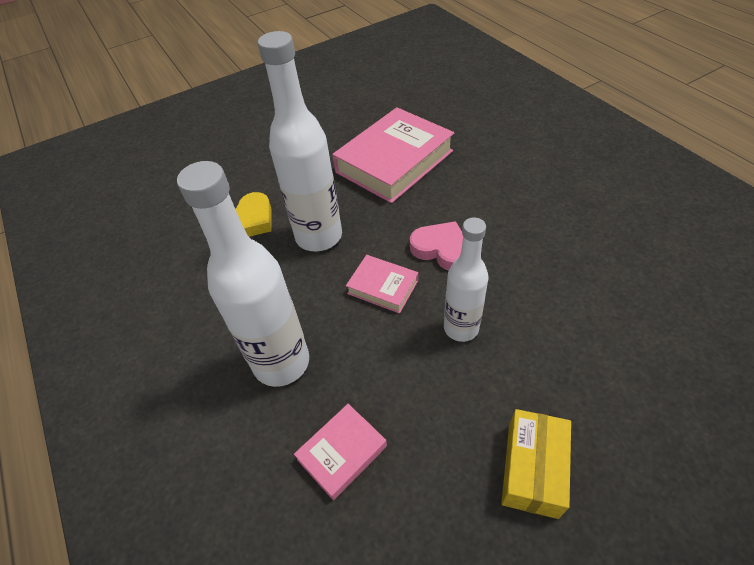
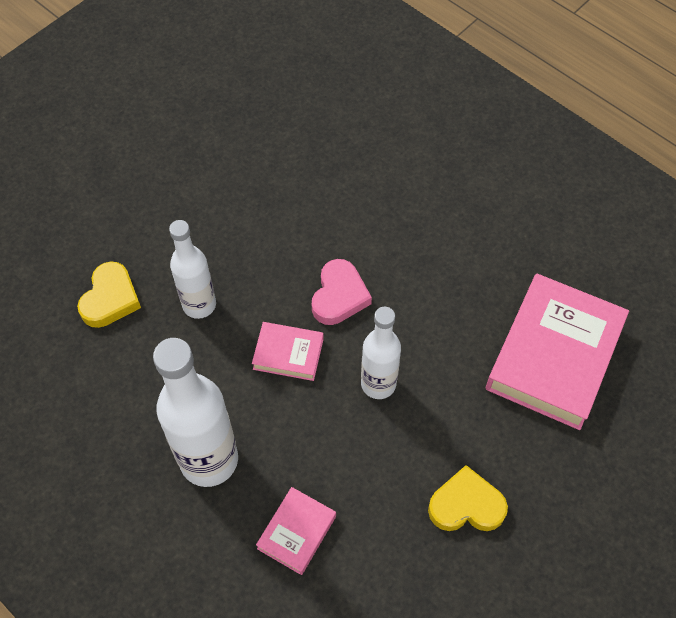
camera: 20 degrees left, 10 degrees up
white bottle [258,31,342,252] -> white bottle [169,220,216,319], size x0.63
pink book [332,107,454,203] -> pink book moved to [486,274,629,430]
pink heart [410,221,463,270] -> pink heart turned 90 degrees clockwise [312,259,372,325]
yellow box [501,409,571,519] -> yellow heart [428,465,508,531]

